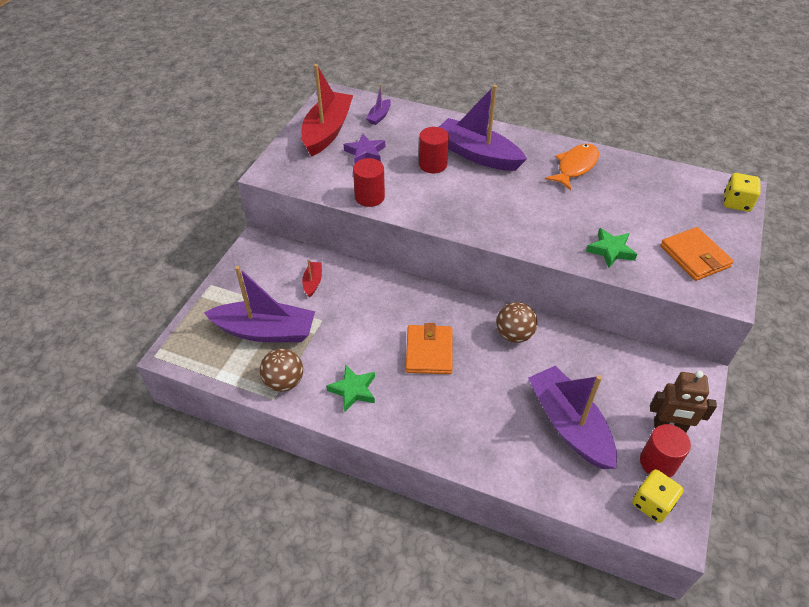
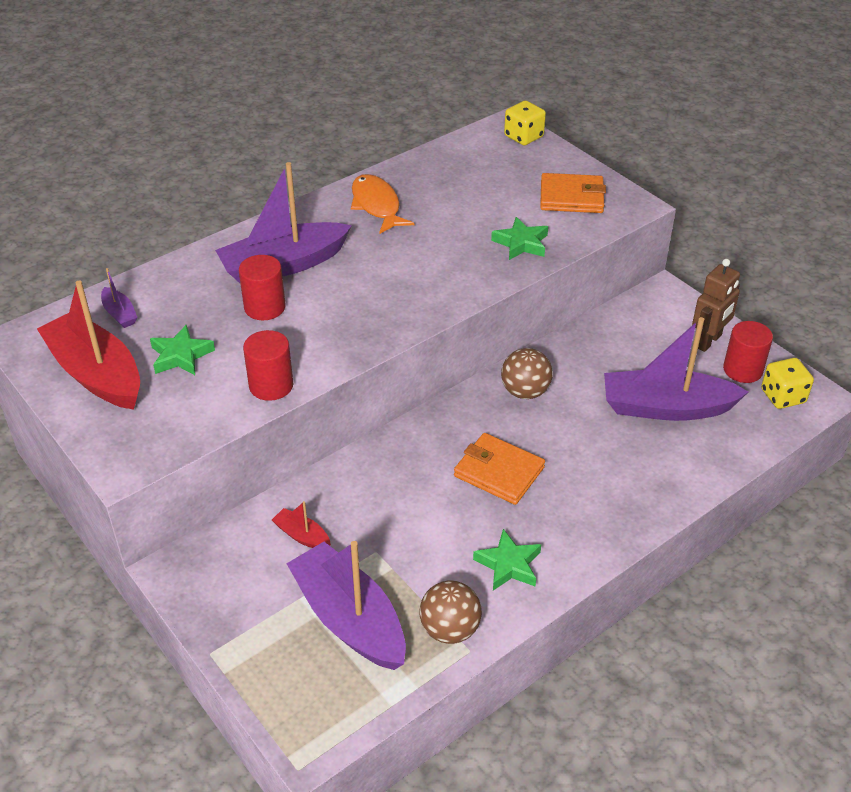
camera: 60 degrees left, 5 degrees down
purple boat [204,266,315,342] -> purple boat turned 75 degrees counterclockwise [286,541,406,670]
purple star [344,134,385,164] -> green star [150,325,215,375]

